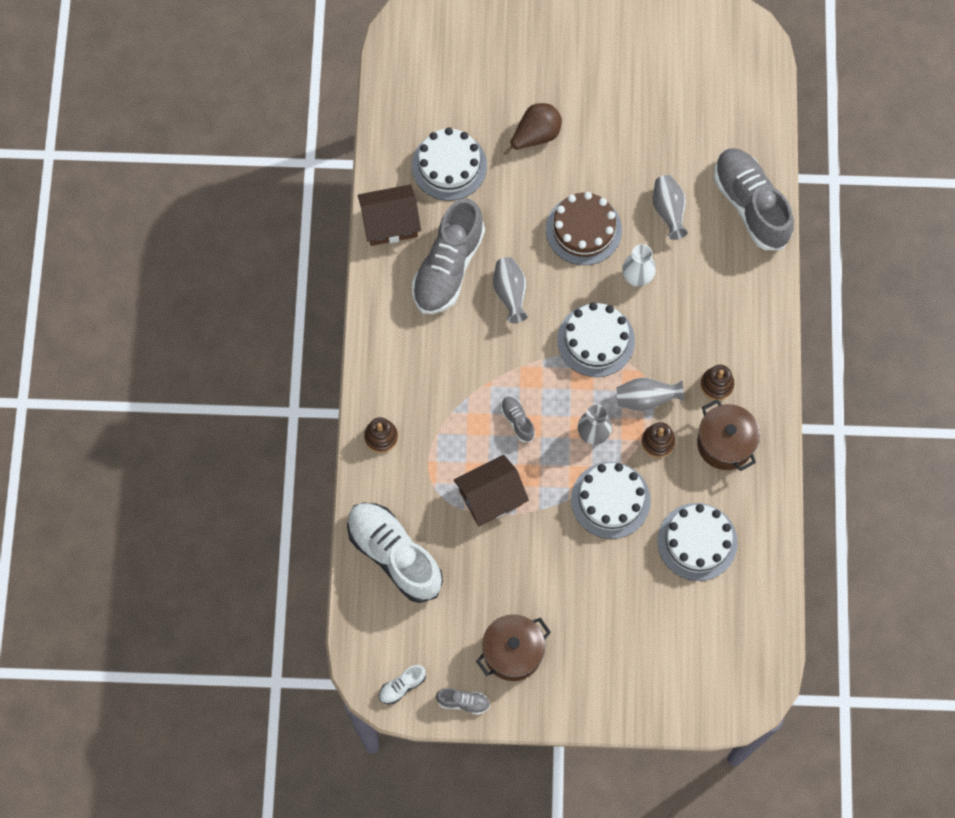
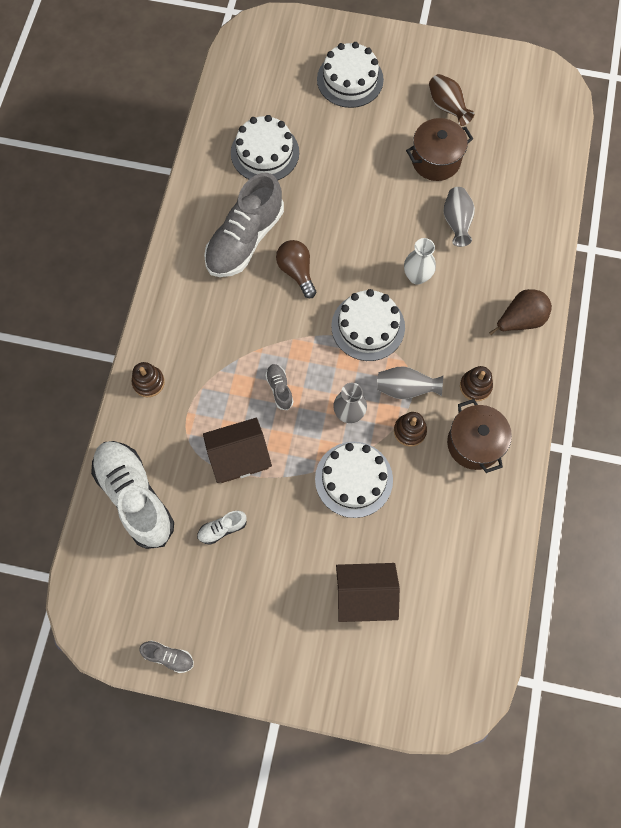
camera: 10 degrees right, 0 degrees up
brown house [358,184,421,246] -> brown house moved to [336,563,400,622]
white shoe [379,665,426,704] -> white shoe moved to [197,511,247,545]
brown pot [476,614,551,681] -> brown pot moved to [406,118,473,181]
grey vase [493,257,528,323] -> brown light bulb [276,240,316,298]
brown pear [504,103,562,156] -> brown pear moved to [489,289,552,335]
brown cake [546,192,622,265] -> none
white cake [657,503,738,581] -> white cake moved to [317,42,384,108]
grey shoe [714,148,794,250] -> none
none -> brown vase [429,74,474,126]

